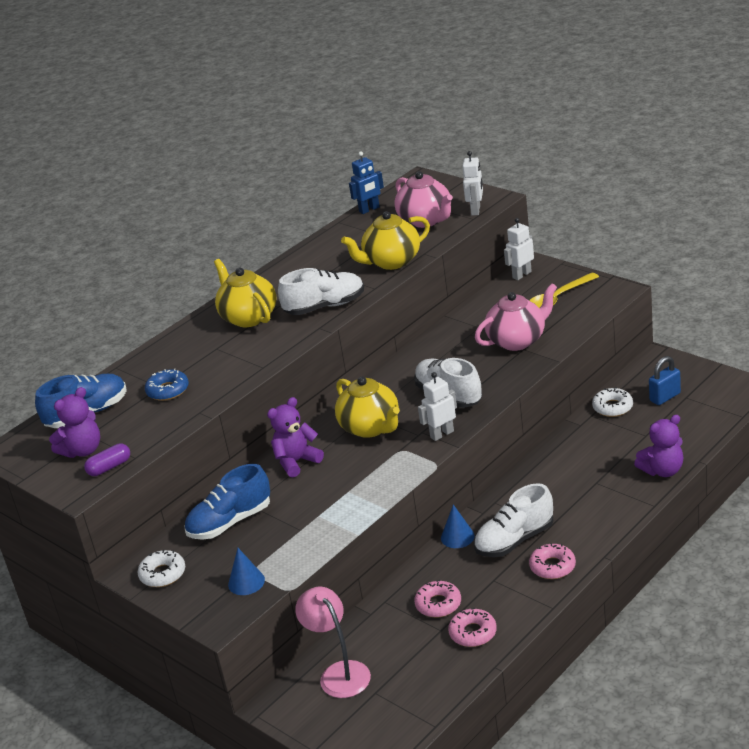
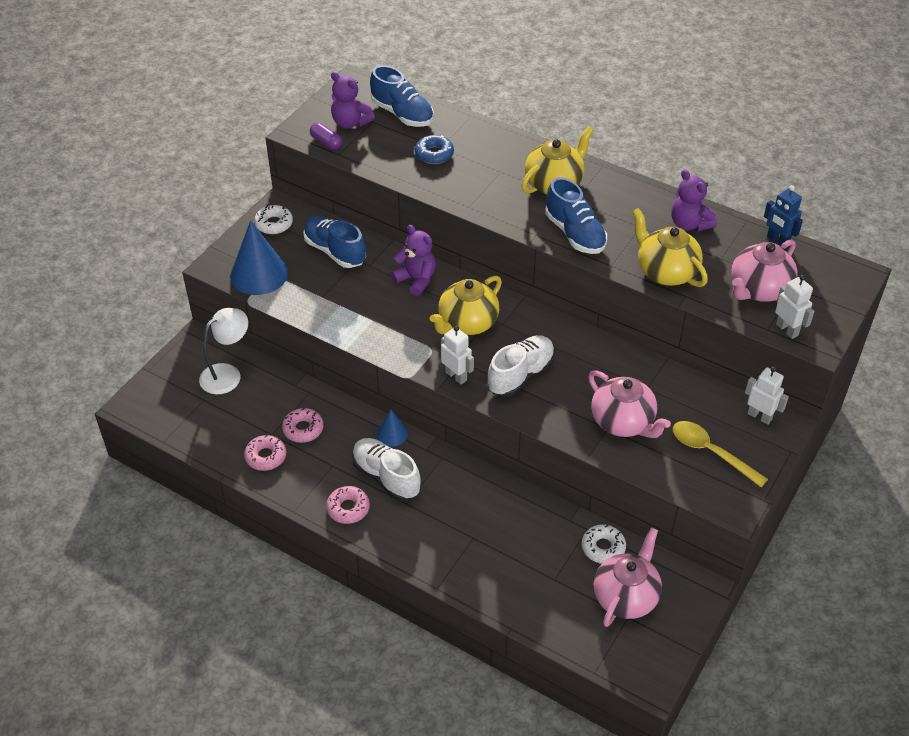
camera: 75 degrees right, 15 degrees up
blue cone [228,548,265,595] -> blue cone [230,221,288,295], size x1.91
white shoe [278,268,364,315] -> blue shoe [545,177,607,254]
pink lamp [295,587,371,698] -> white lamp [199,308,248,394]
white robot [462,151,483,216] -> white robot turned 120 degrees counterclockwise [775,275,814,339]
purple teddy bear [634,415,684,477] -> purple teddy bear moved to [671,169,717,232]
blue padlock [649,356,681,405] -> pink teapot [593,527,662,627]

